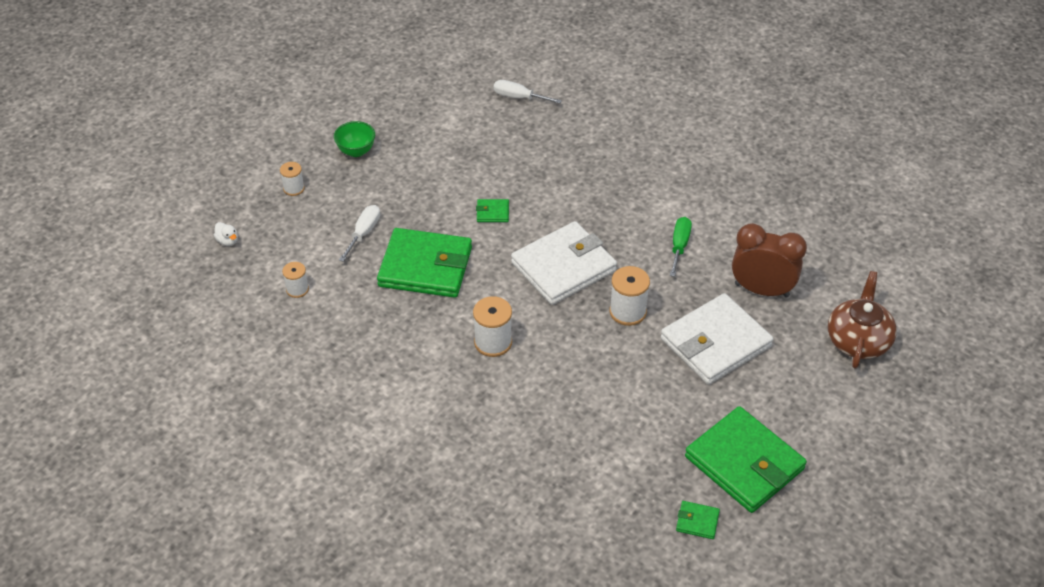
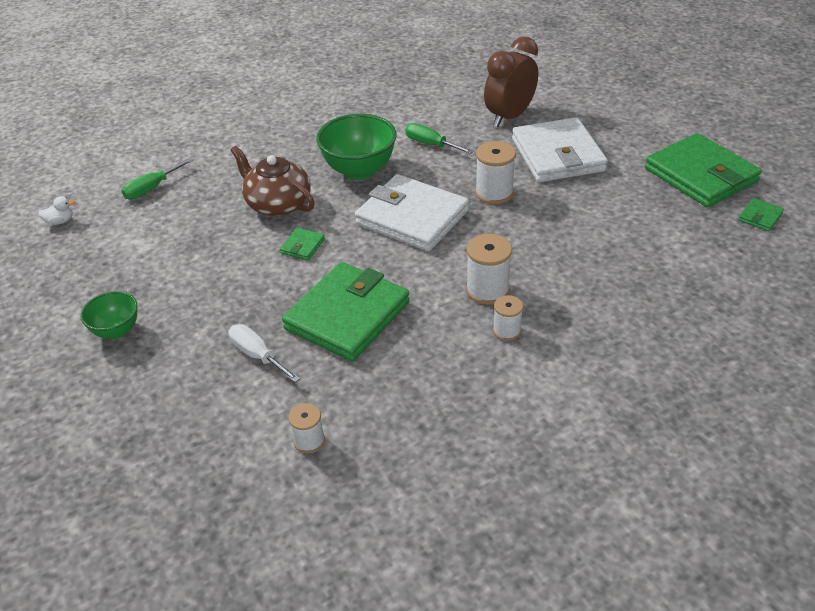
camera: 65 degrees left, 5 degrees down
white duck [214,222,238,246] -> white duck moved to [38,196,75,225]
white spool [280,162,305,196] -> white spool moved to [493,295,523,341]
white screwdriver [494,80,562,104] -> green screwdriver [121,158,194,199]
white wallet [511,221,617,305] -> white wallet turned 45 degrees counterclockwise [355,174,469,251]
green wallet [685,406,807,513] -> green wallet turned 75 degrees clockwise [645,133,762,208]
brown teapot [828,271,897,369] -> brown teapot moved to [231,146,315,216]
none -> green bowl [316,114,396,180]

